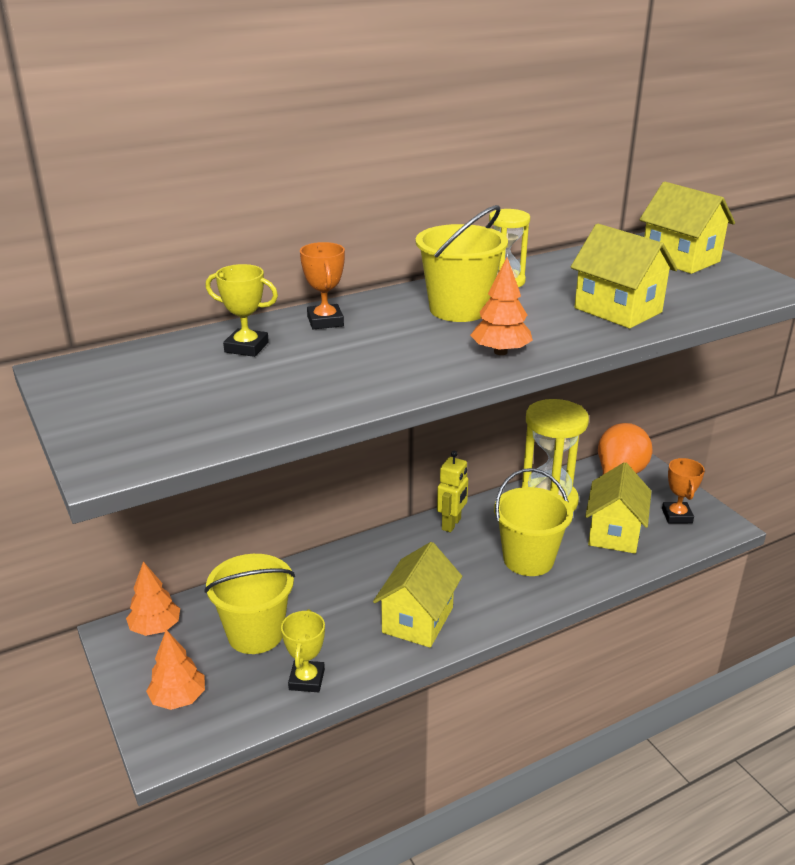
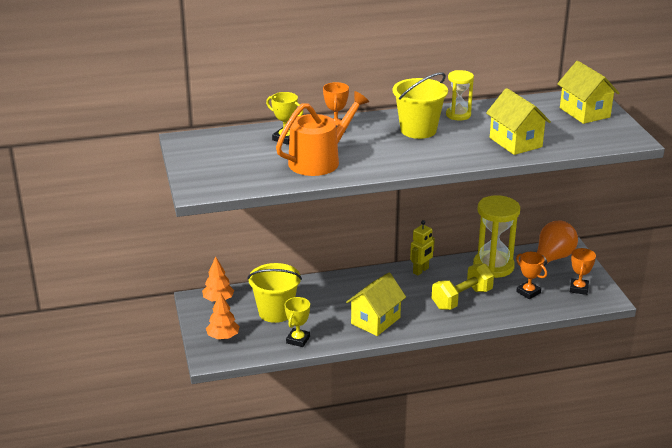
camera: 15 degrees right, 0 degrees up
orange tree [470,257,533,355] -> none
yellow bucket [494,468,573,576] -> yellow dumbbell [432,263,494,310]
yellow house [585,462,651,554] -> orange trophy [516,252,547,299]
none -> orange watering can [276,91,369,176]

